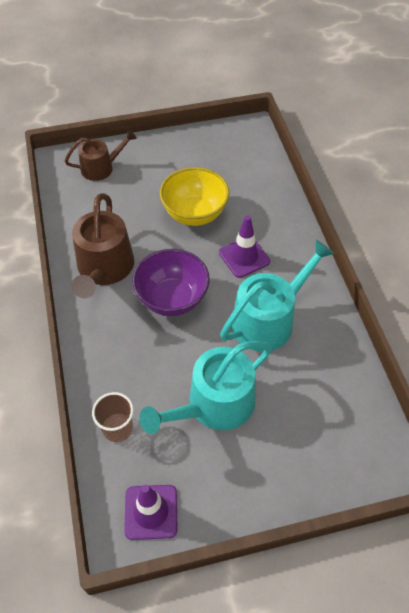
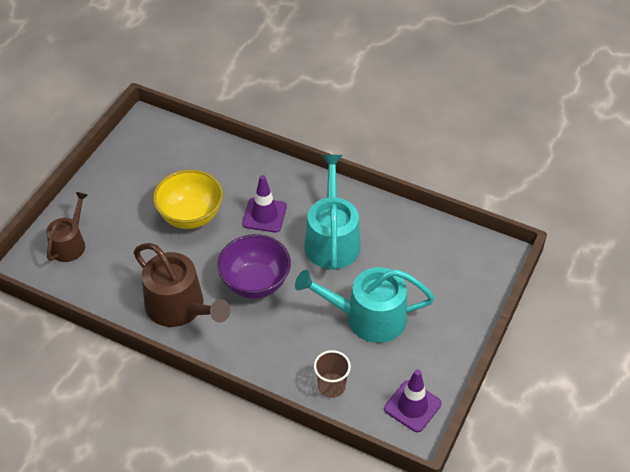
camera: 50 degrees left, 5 degrees down
turquoise watering can [140,341,272,434] -> turquoise watering can turned 90 degrees clockwise [295,267,435,343]

